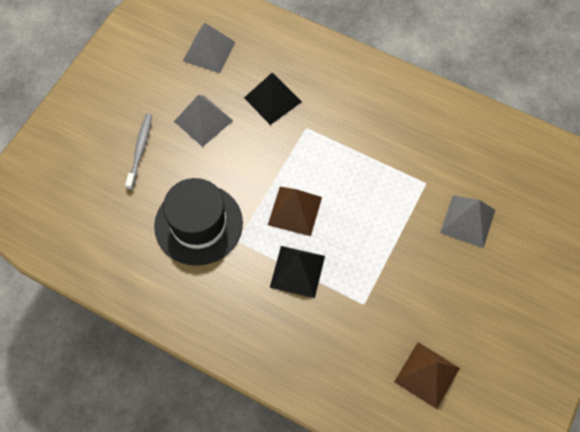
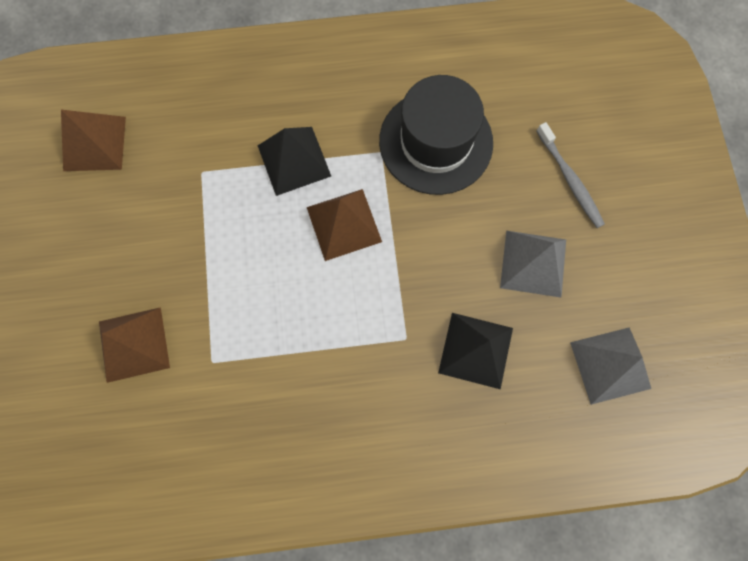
camera: 145 degrees right, 10 degrees up
grey pyramid [440,195,495,248] -> brown pyramid [99,307,170,383]

